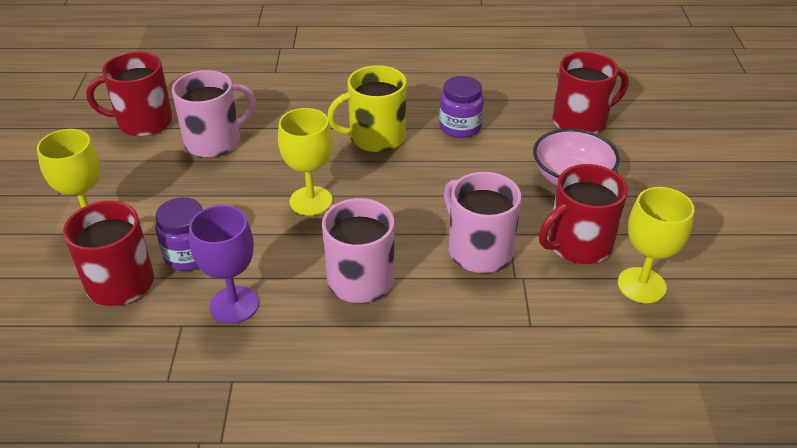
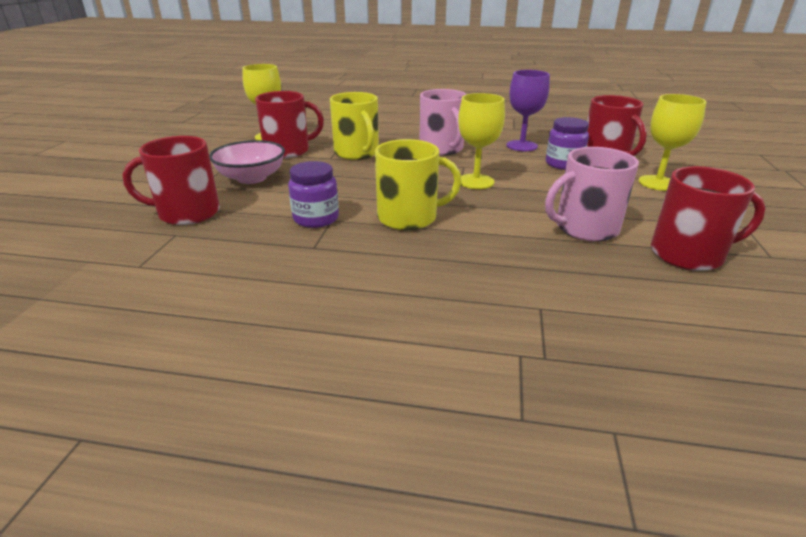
camera: 170 degrees left, 10 degrees down
pink mug [443,172,521,273] -> yellow mug [330,92,379,160]

